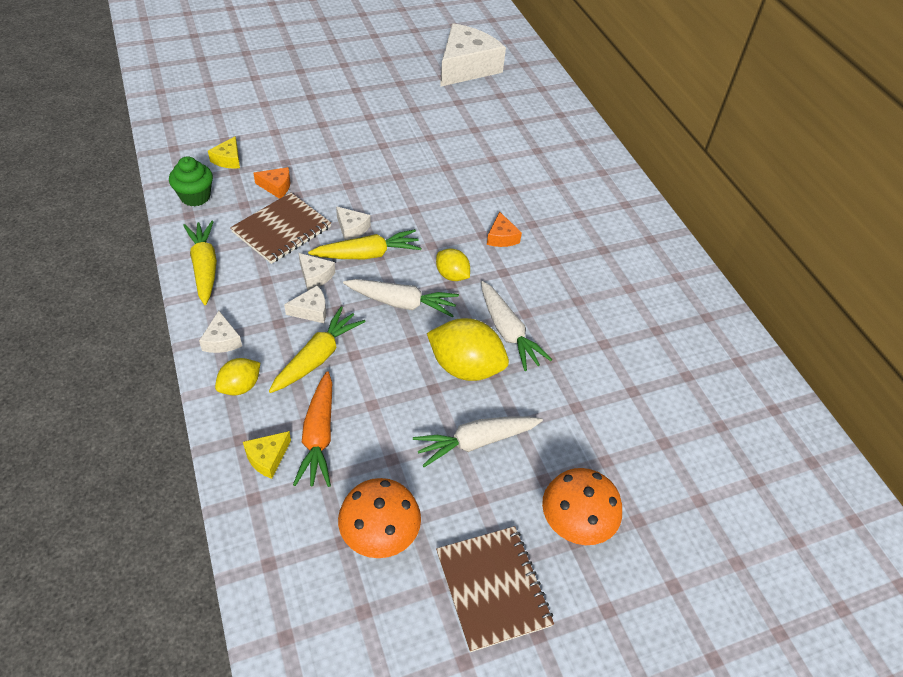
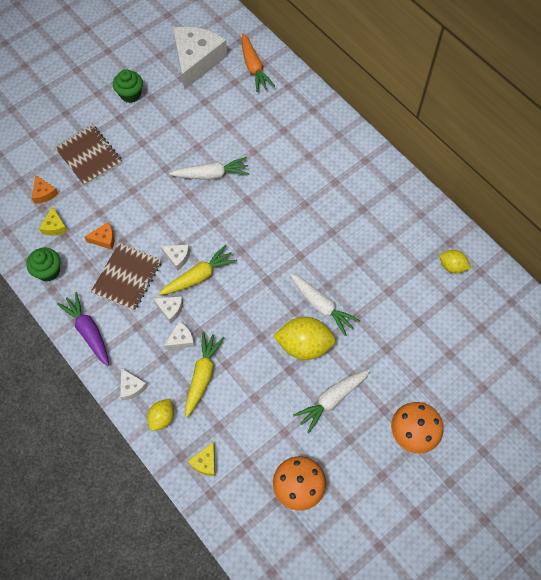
camera: 15 degrees left, 15 degrees up
yellow carrot [183,221,217,305] -> purple carrot [57,292,109,366]
orange carrot [293,371,332,487] -> orange carrot moved to [242,33,275,92]
white carrot [343,279,459,317] -> white carrot moved to [169,157,249,180]
yellow lemon [436,248,470,281] -> yellow lemon moved to [439,250,471,273]
brown notebook [436,526,554,652] -> brown notebook moved to [54,124,122,186]
orange cheese [487,212,522,247] -> orange cheese moved to [32,175,59,204]
none -> green cupcake [113,69,143,103]

